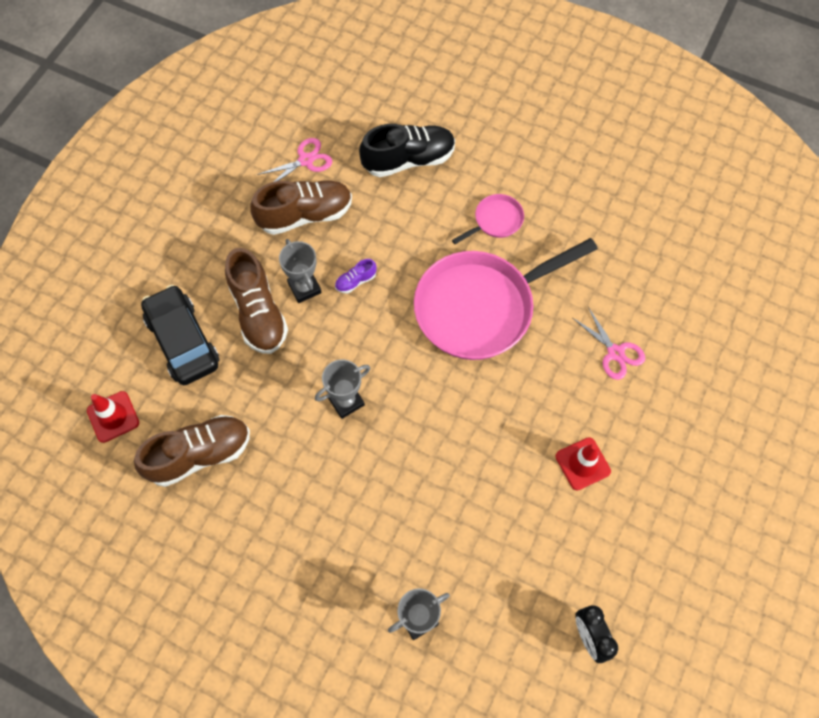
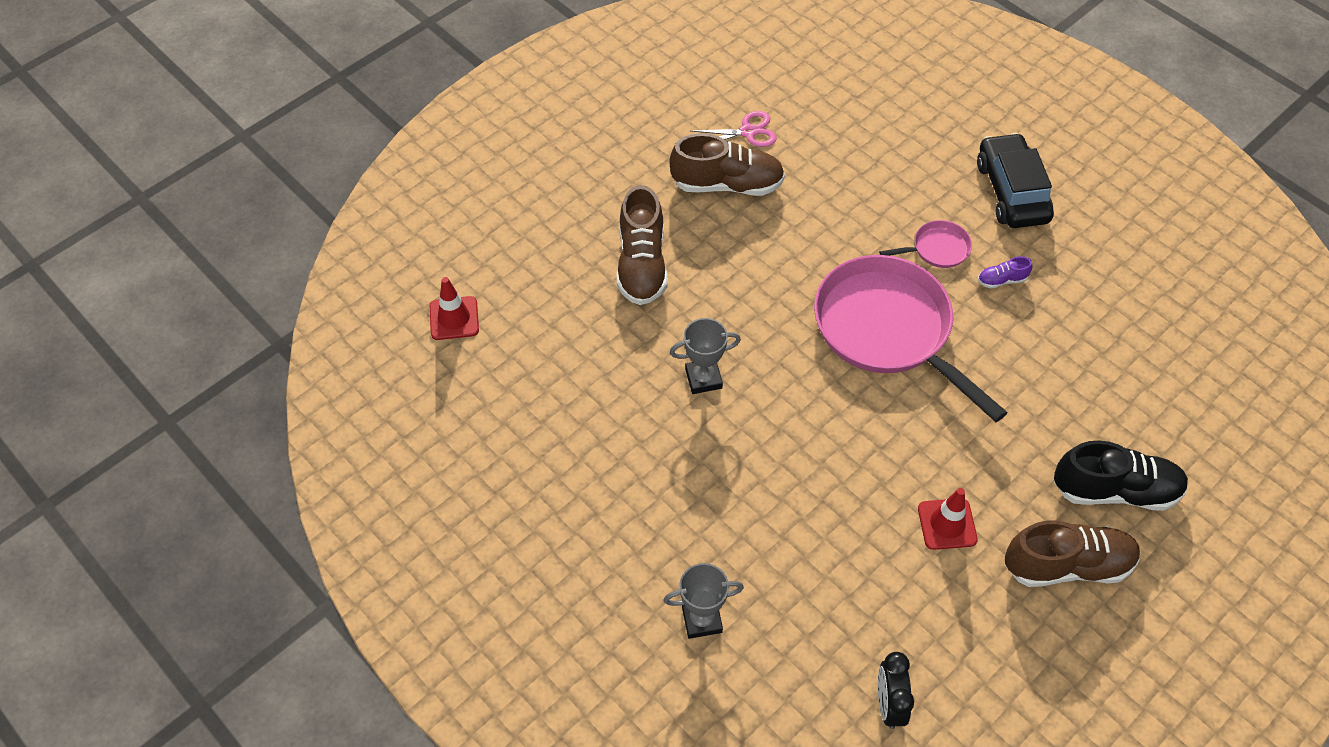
camera: 20 degrees right, 10 degrees down
brown shoe [134,415,250,487] -> brown shoe moved to [1005,520,1140,587]
black car [141,285,220,385] -> black car moved to [977,133,1054,228]
grey trophy [279,239,322,303] -> none
purple shoe [335,259,377,293] -> purple shoe moved to [978,256,1033,289]
black shoe [359,124,455,177] -> black shoe moved to [1054,440,1188,511]
pink pan [414,238,598,360] -> pink pan turned 60 degrees clockwise [814,255,1008,422]
pink scissors [573,307,645,380] -> none

